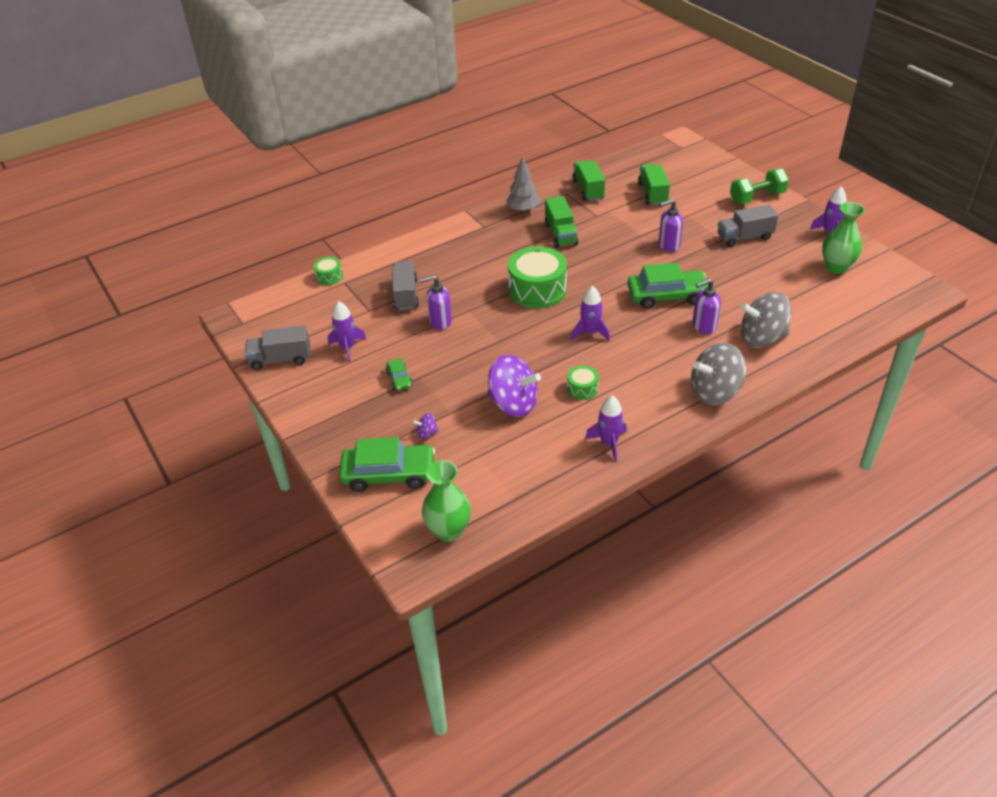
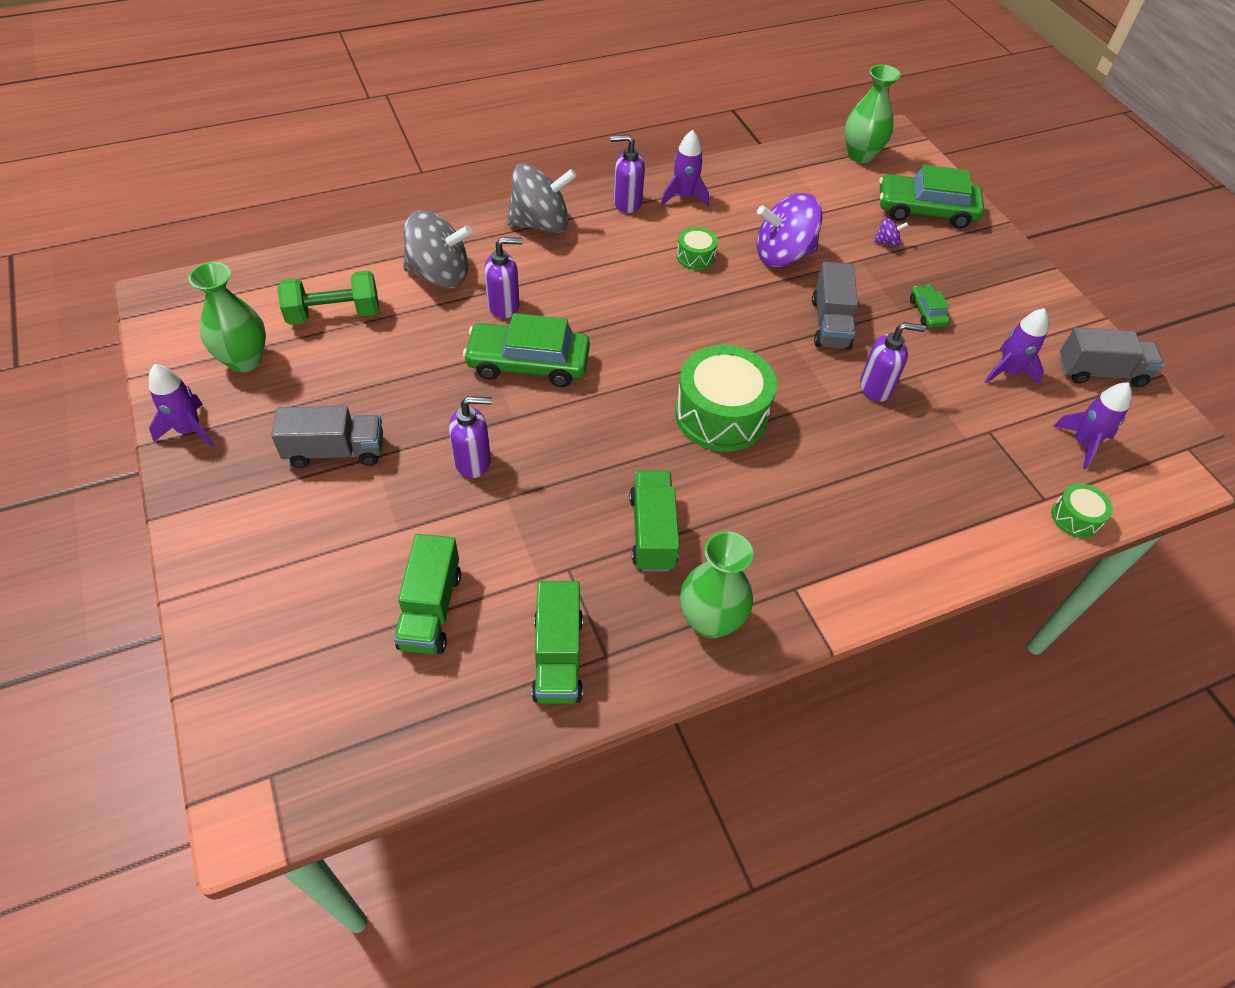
camera: 175 degrees left, 10 degrees up
grey truck [392,261,419,310] -> grey truck moved to [812,262,858,350]
purple spinning top [488,354,541,417] -> purple spinning top turned 45 degrees counterclockwise [757,193,822,267]
grey tree [506,156,540,213] -> green vase [680,531,753,638]
purple rocket [571,286,610,341] -> purple rocket moved to [1054,382,1132,470]
green dumbbell [730,169,789,204] -> green dumbbell moved to [277,271,379,325]
none -> purple soap dispenser [611,134,645,213]

